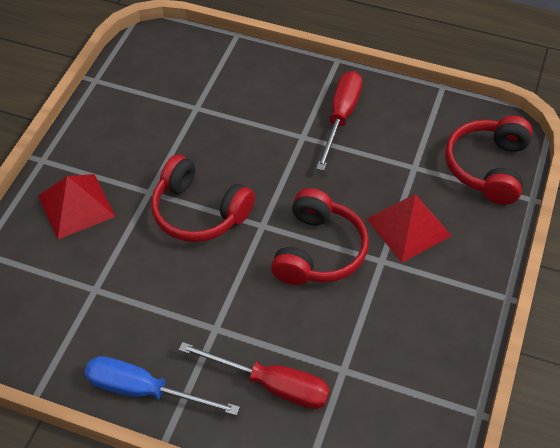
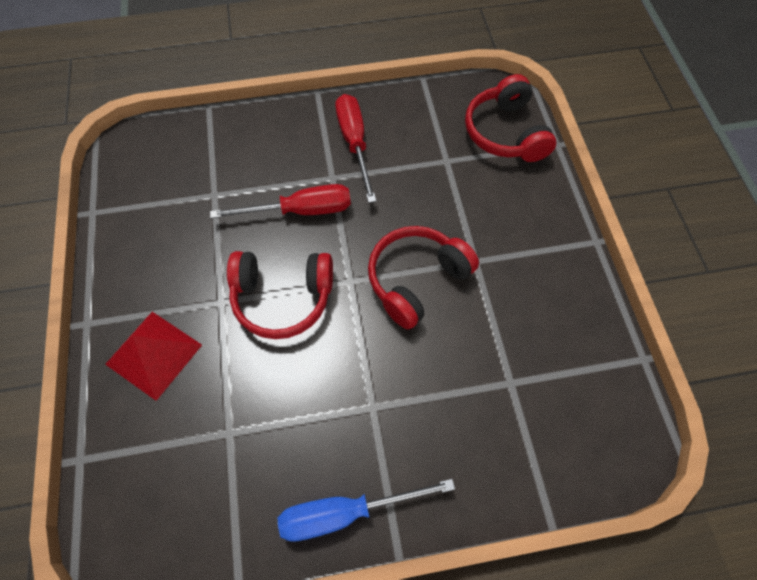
camera: 30 degrees left, 10 degrees up
red screwdriver [179,342,330,409] -> red screwdriver moved to [210,184,351,219]
red headphones [271,188,369,285] -> red headphones turned 120 degrees counterclockwise [368,226,479,329]
red pyramid [367,194,452,263] -> none

